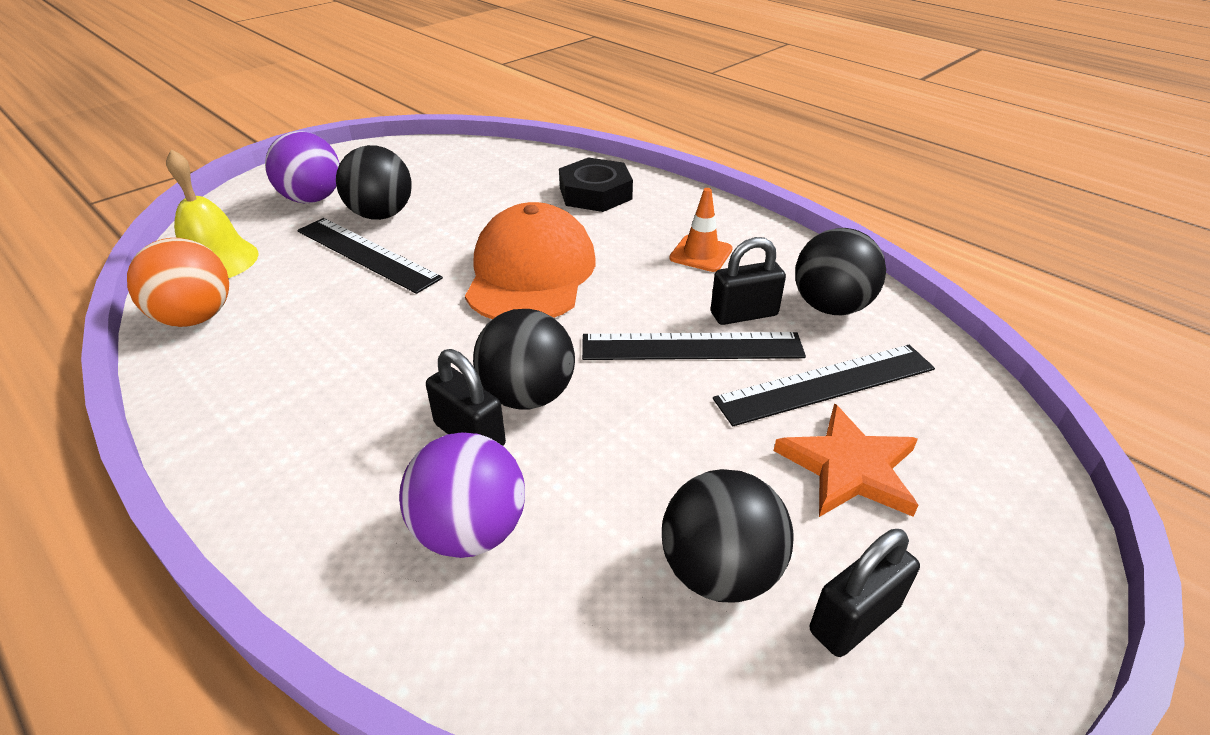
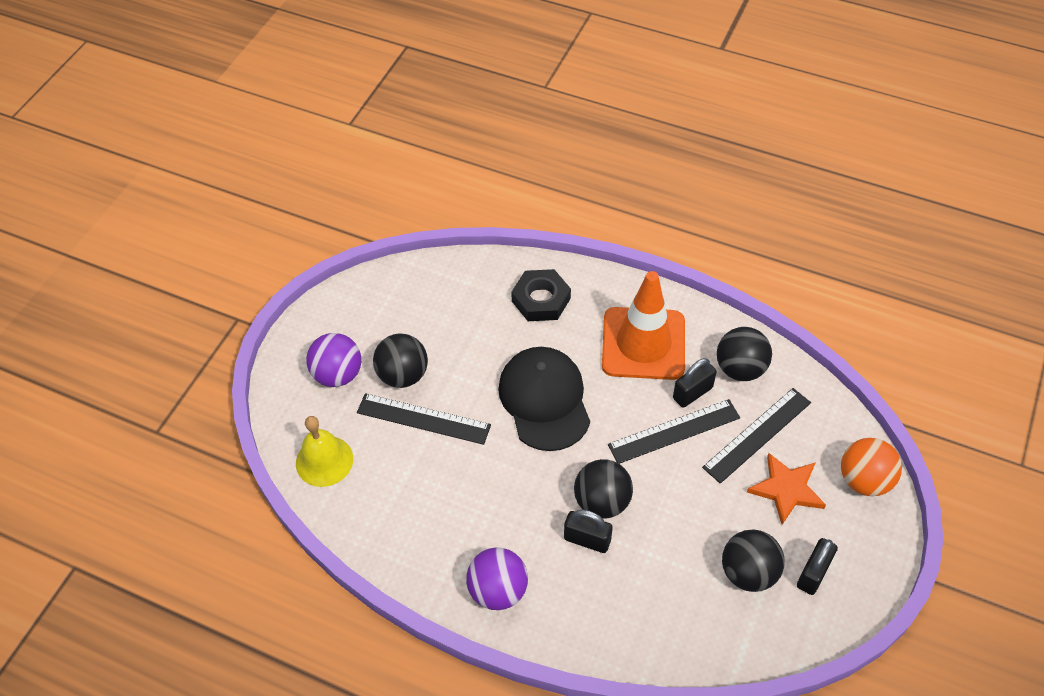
camera: 20 degrees left, 15 degrees up
orange ball [127,238,229,327] -> orange ball moved to [841,438,902,496]
purple ball [399,433,525,558] -> purple ball moved to [466,547,528,610]
orange cap [465,202,595,319] -> black cap [498,347,590,451]
orange traffic cone [669,188,733,272] -> orange traffic cone [602,271,685,380], size x2.25

